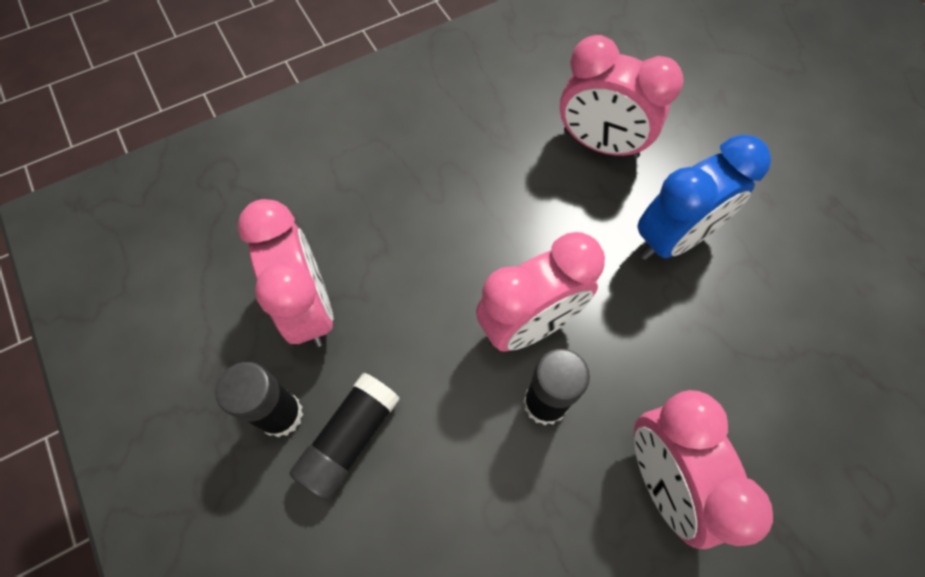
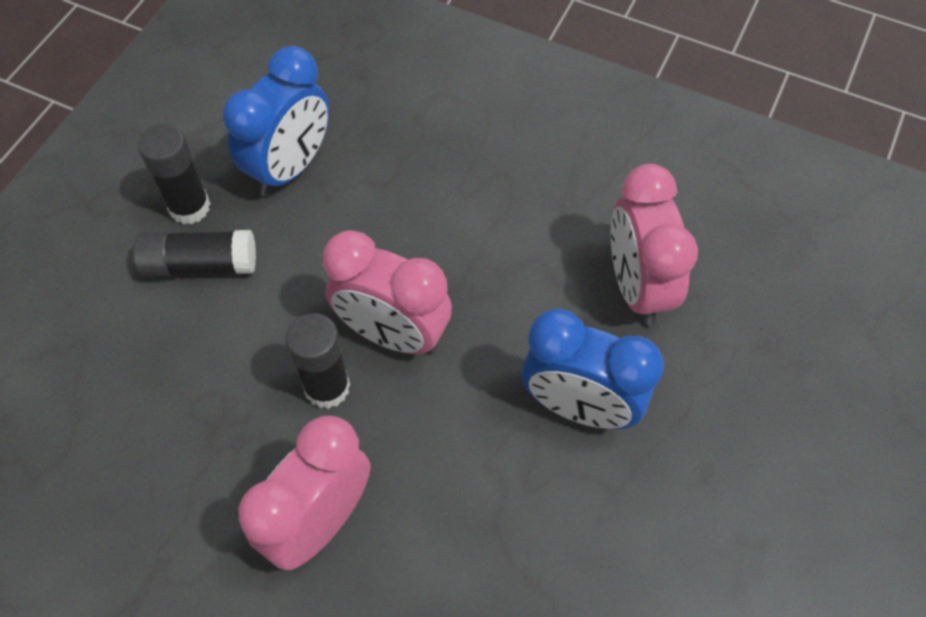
camera: 55 degrees right, 5 degrees down
pink clock [237,199,334,347] -> blue clock [223,46,329,196]

